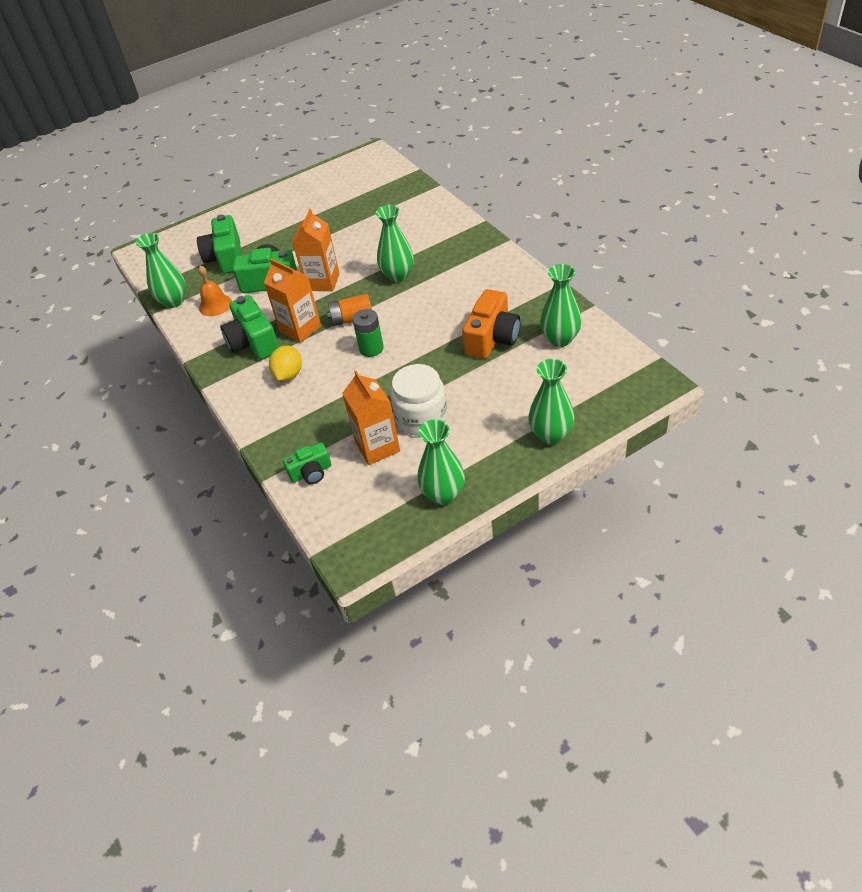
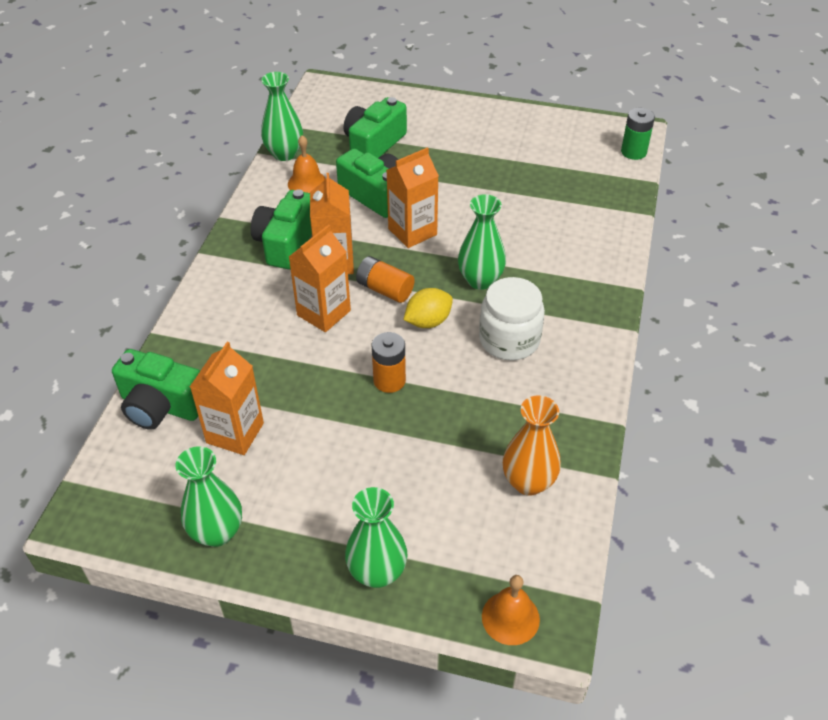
camera: 40 degrees right, 0 degrees up
yellow lemon [269,346,302,381] -> yellow lemon moved to [403,288,453,328]
green camera [283,443,332,484] -> green camera [112,349,200,430], size x1.67
green battery [352,309,384,357] -> green battery moved to [621,108,655,160]
white jar [390,364,448,436] -> white jar moved to [479,277,545,360]
orange camera [462,289,520,359] -> none
green vase [540,264,582,347] -> orange vase [503,395,561,496]
none -> orange carton [289,225,351,332]
none -> orange battery [372,332,406,393]
none -> orange bell [482,575,540,645]

